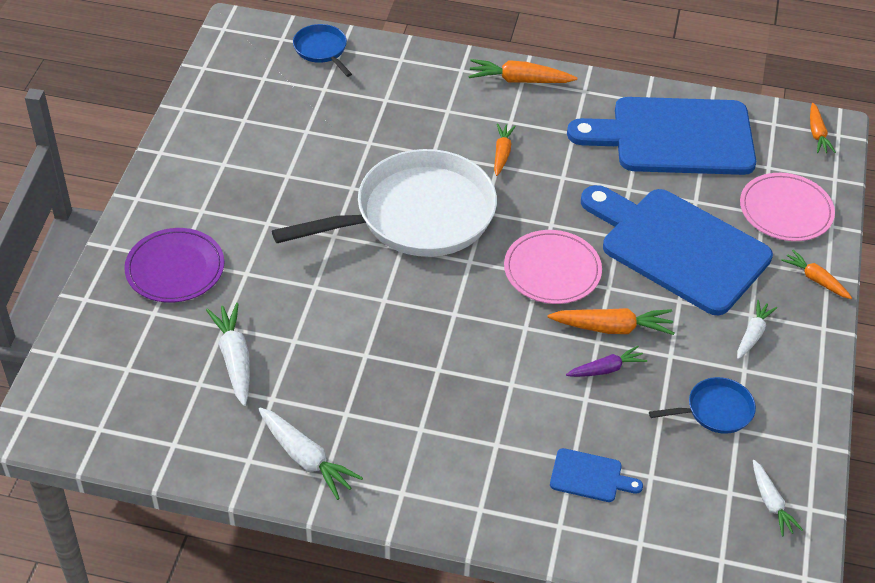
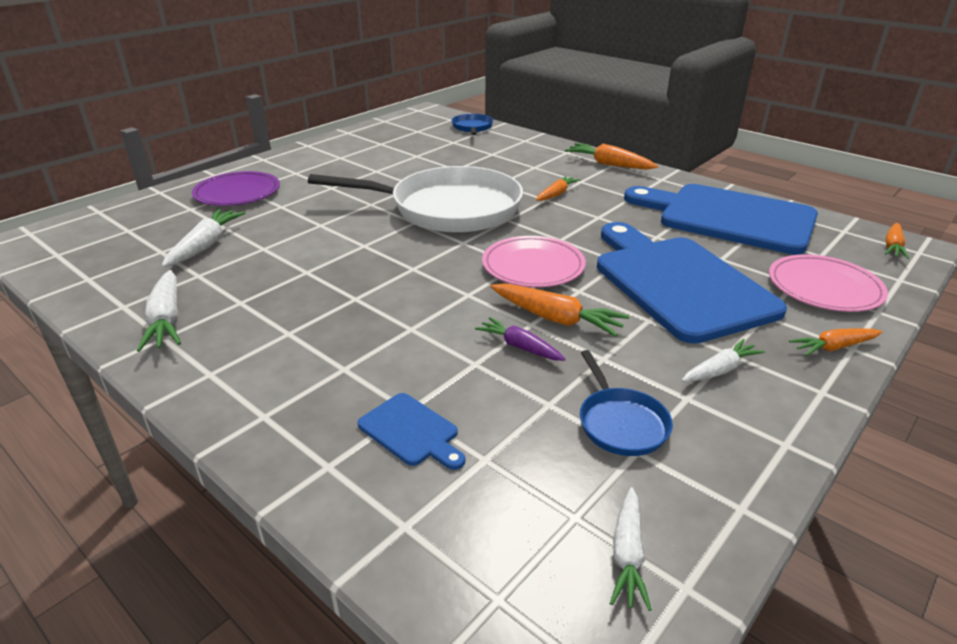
camera: 30 degrees right, 15 degrees down
purple carrot [566,346,647,377] -> purple carrot turned 150 degrees counterclockwise [475,317,566,361]
blue pan [649,377,756,434] -> blue pan turned 60 degrees clockwise [580,350,673,456]
orange carrot [781,250,852,299] -> orange carrot turned 90 degrees counterclockwise [789,328,882,356]

